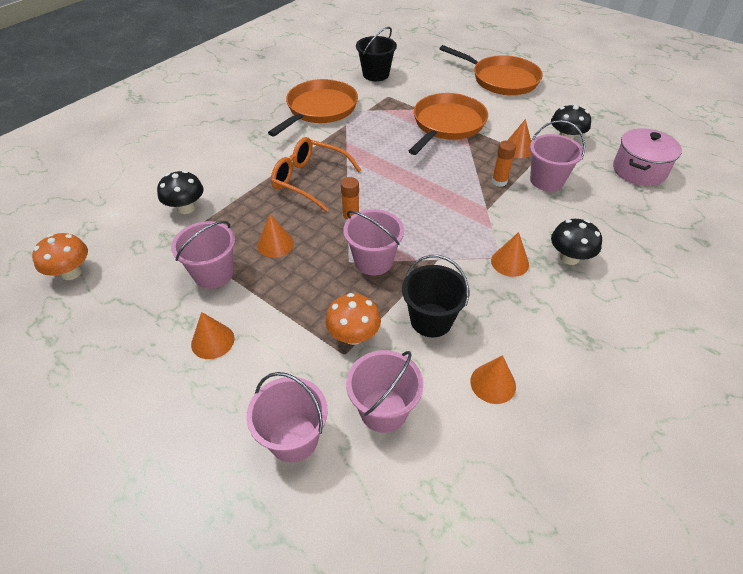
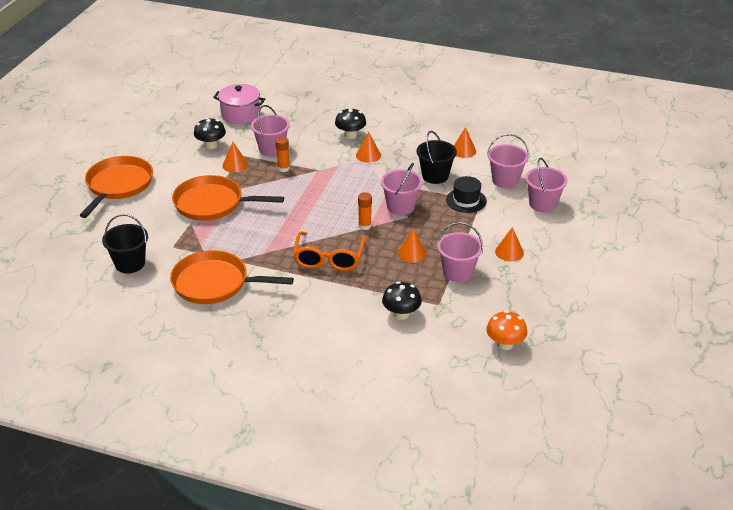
camera: 110 degrees left, 10 degrees down
orange mushroom [325,293,381,345] -> black hat [446,176,487,213]

